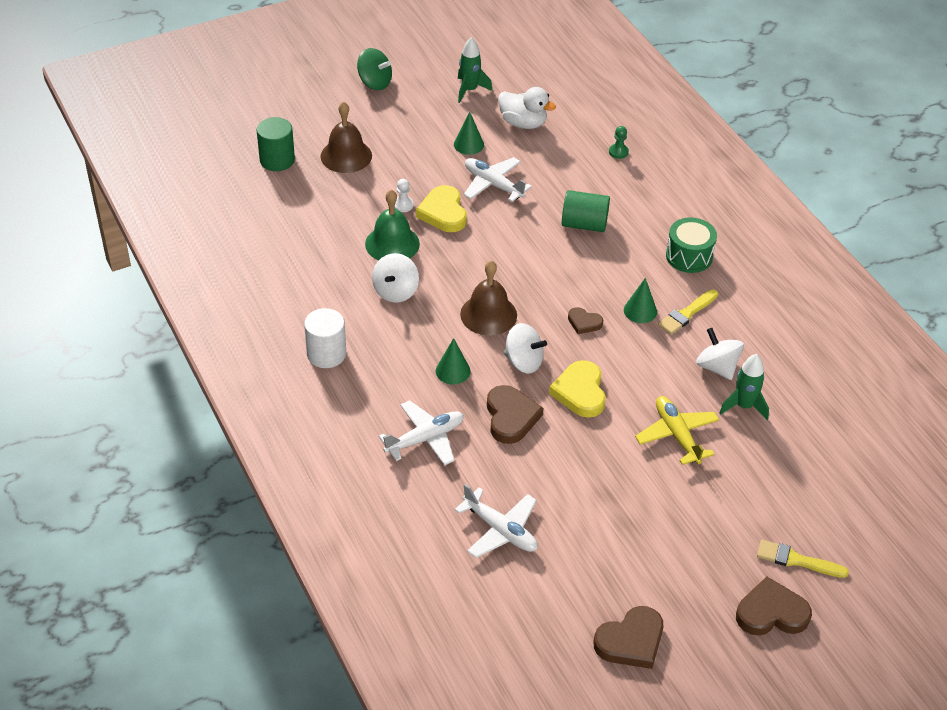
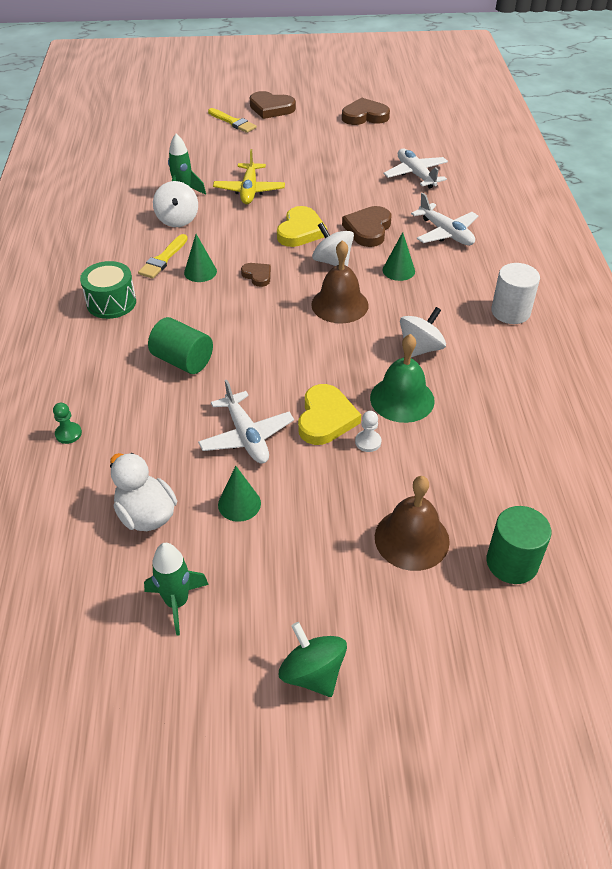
camera: 155 degrees left, 0 degrees up
white plane [379,400,464,465] -> white plane turned 120 degrees counterclockwise [411,193,478,245]
yellow brush [658,289,718,335] -> yellow brush turned 135 degrees clockwise [138,234,188,279]

